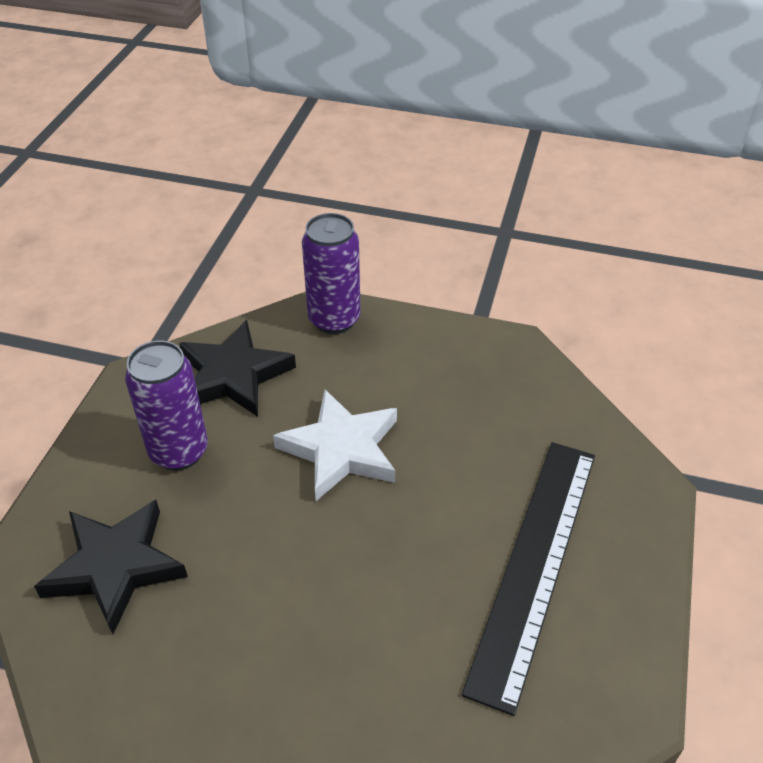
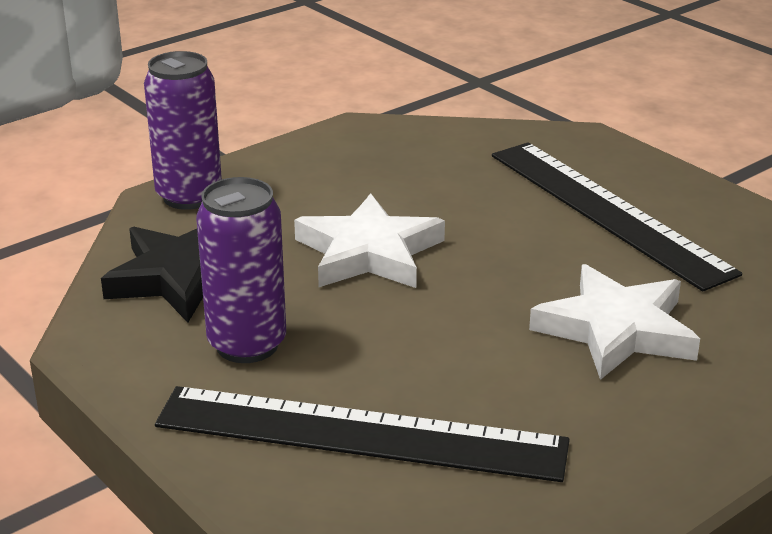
camera: 55 degrees left, 15 degrees down
black star [34,500,188,634] -> black ruler [155,386,570,482]
none -> white star [529,264,700,380]

